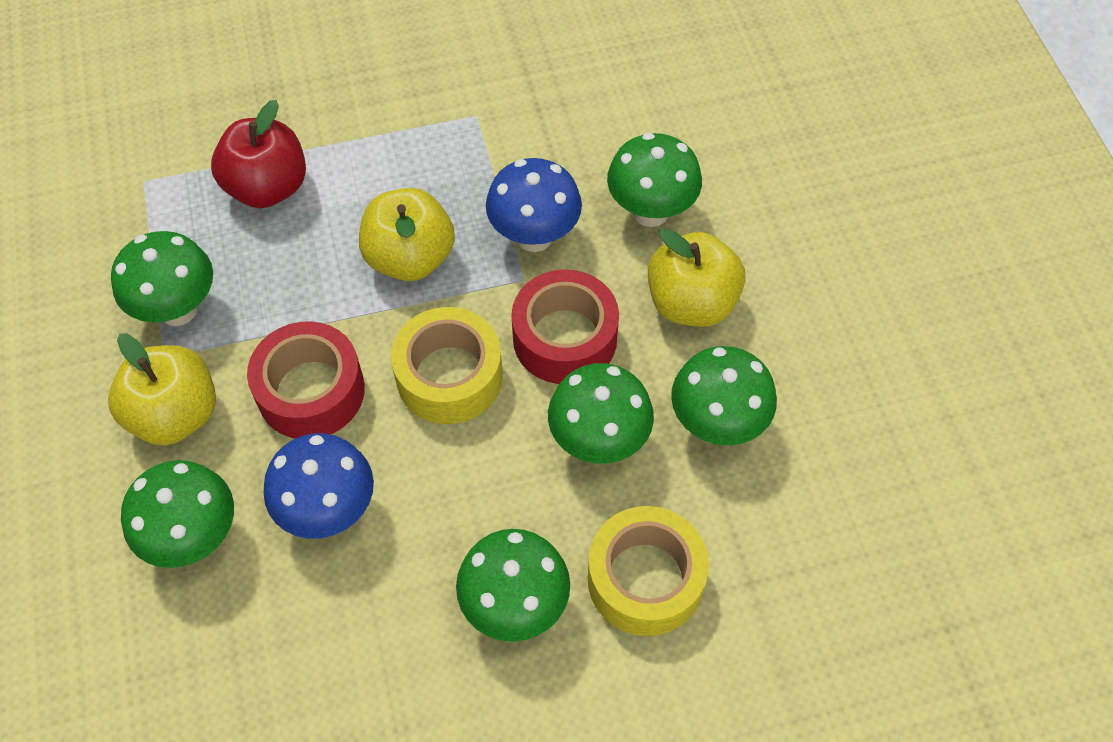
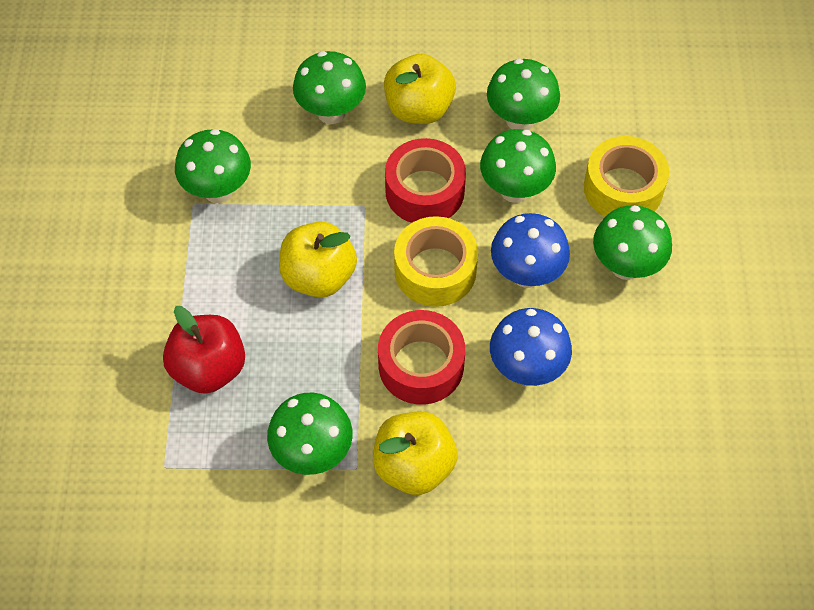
camera: 75 degrees left, 0 degrees up
green mushroom [121,460,234,568] -> green mushroom moved to [175,129,251,203]
blue mushroom [486,158,582,252] -> blue mushroom moved to [491,213,570,288]

